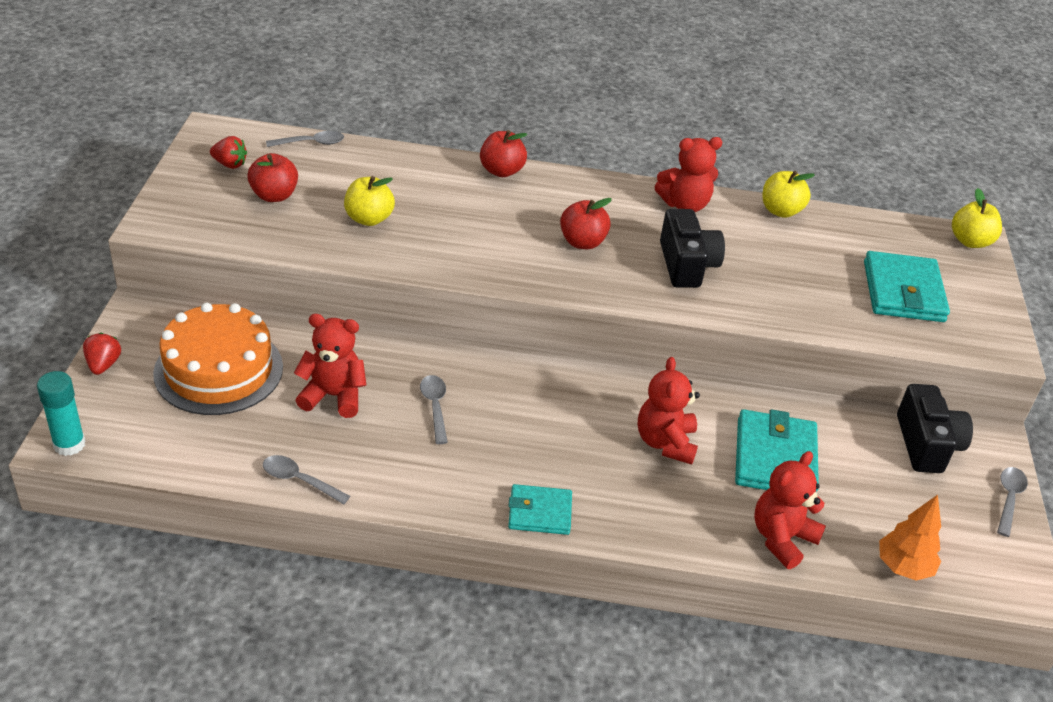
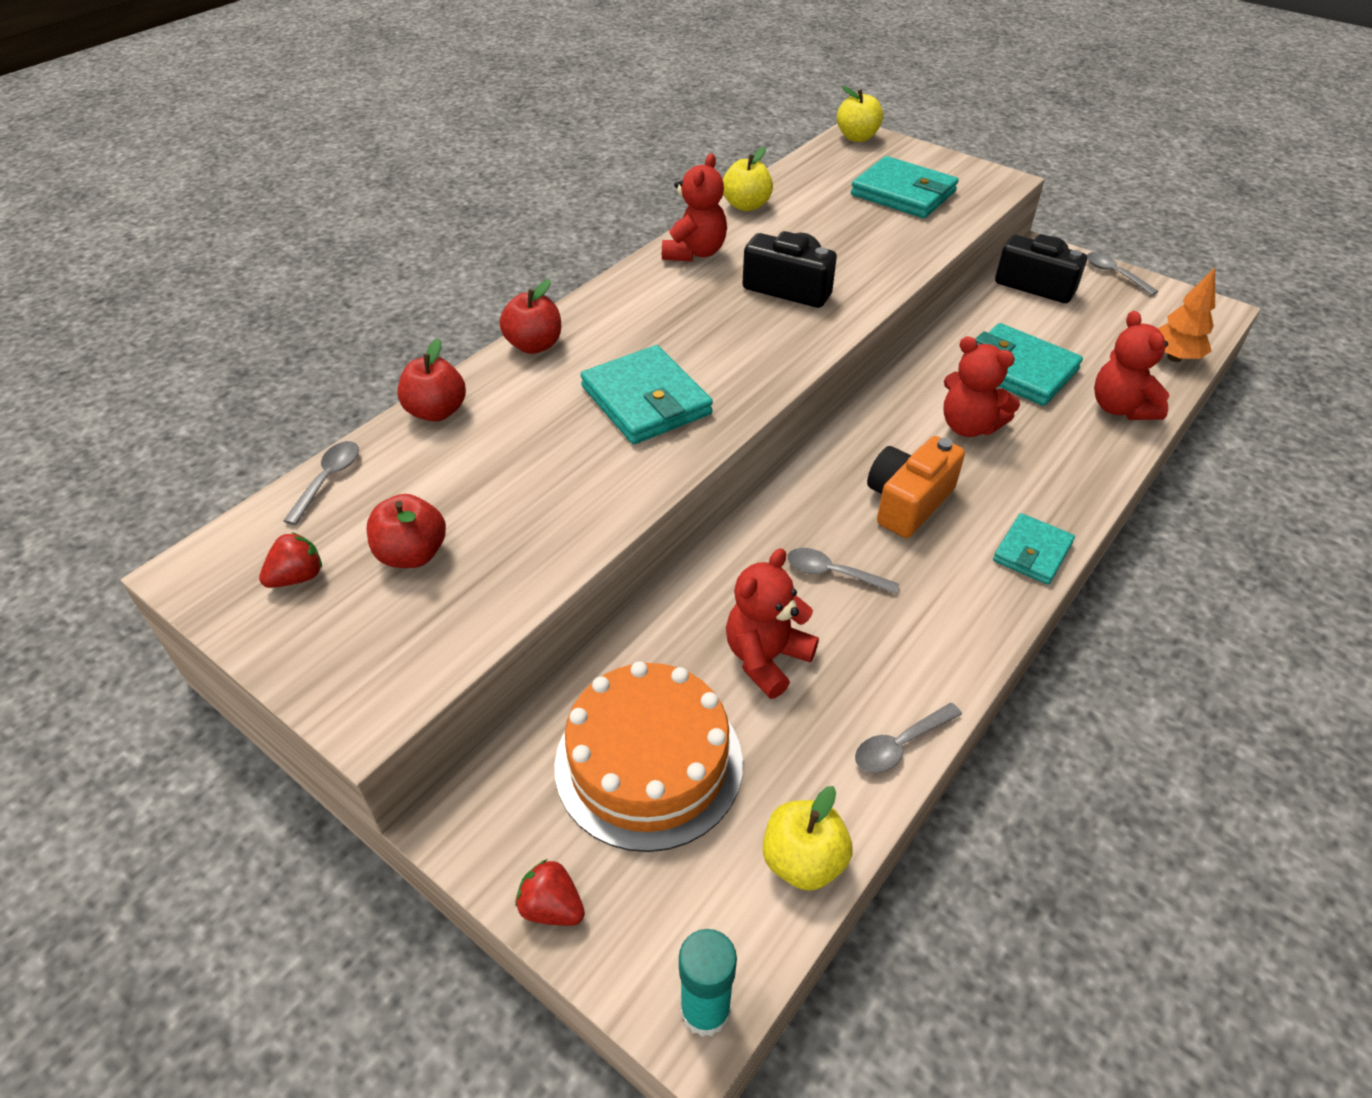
camera: 55 degrees left, 5 degrees up
yellow apple [344,176,395,226] -> yellow apple moved to [763,786,852,891]
red apple [560,198,612,249] -> red apple moved to [397,338,466,422]
none -> turquoise wallet [580,345,713,444]
none -> orange camera [867,436,965,538]

